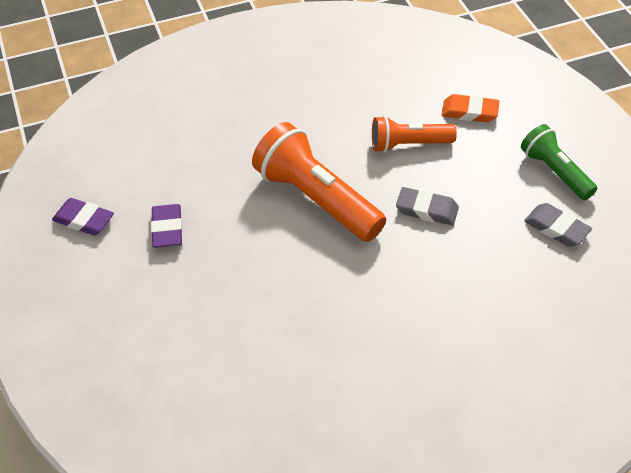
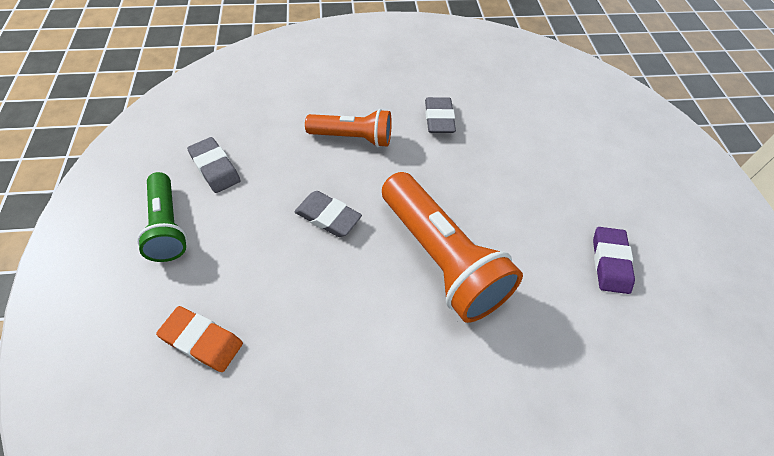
camera: 170 degrees left, 5 degrees up
purple eraser [52,198,114,236] -> none
orange flashlight [372,116,457,153] -> orange flashlight moved to [305,109,392,147]
none -> grey eraser [425,97,456,133]

